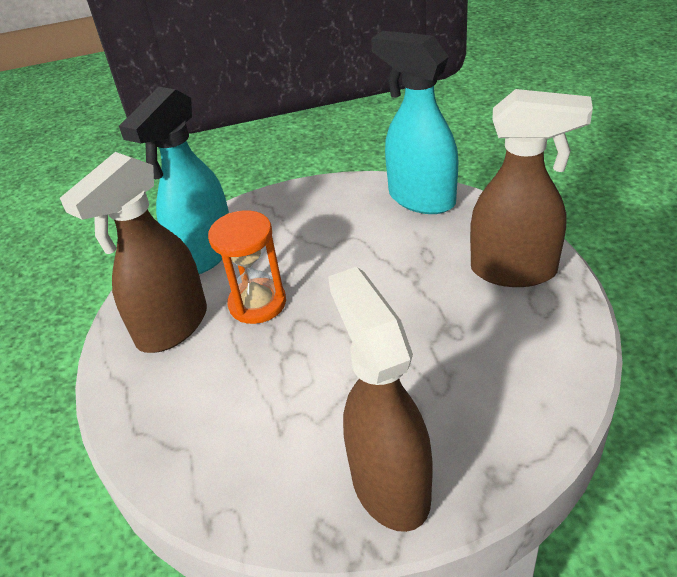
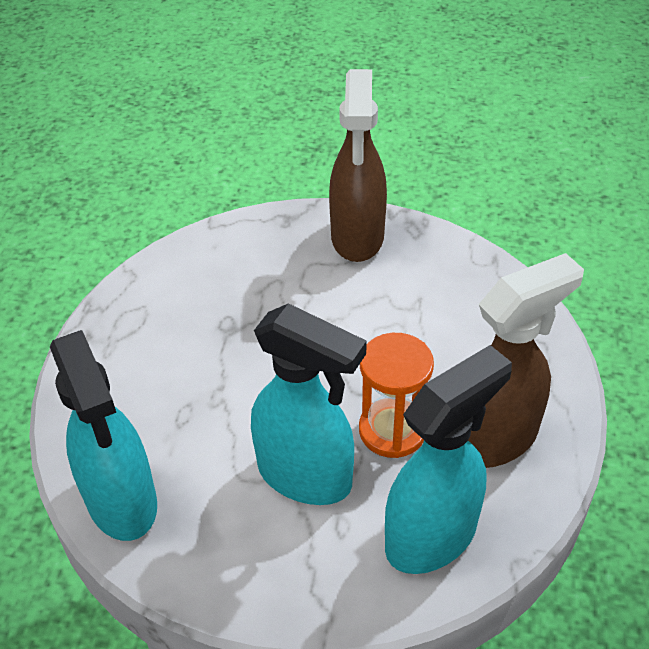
camera: 160 degrees left, 5 degrees up
brown spray bottle [470,89,593,287] -> none
none -> turquoise spray bottle [251,303,367,505]

